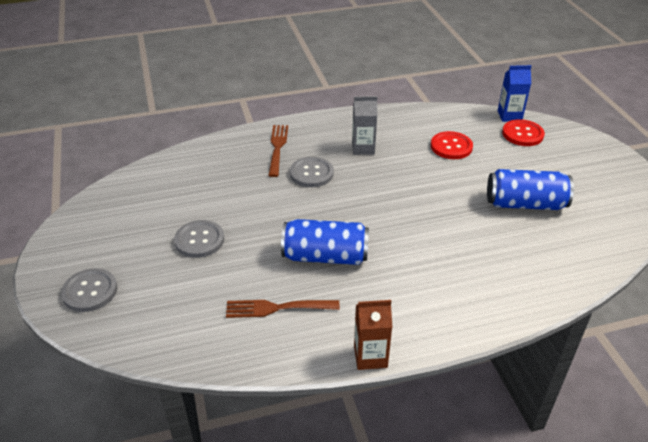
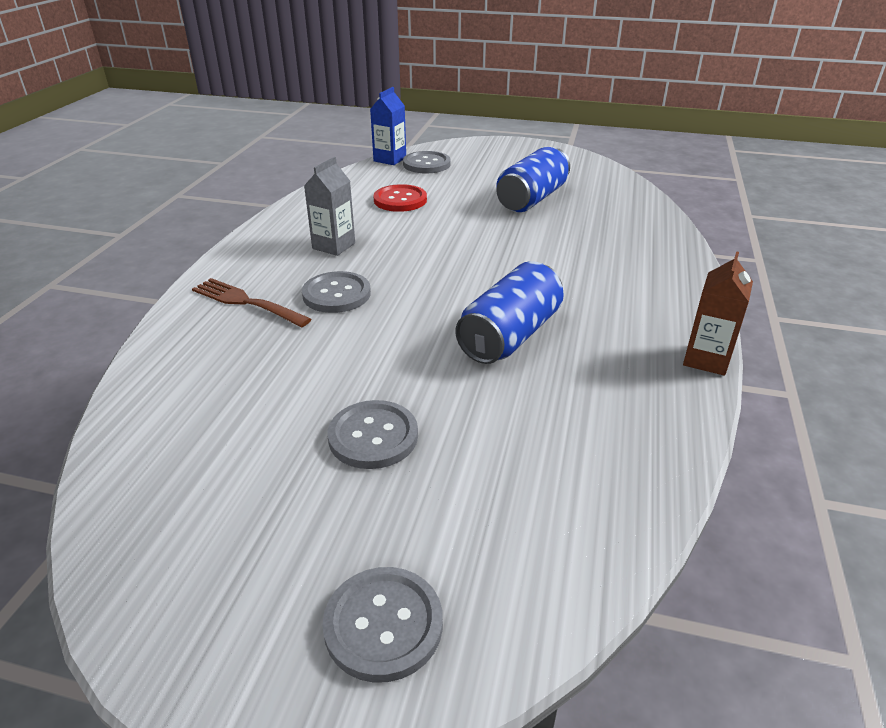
camera: 60 degrees left, 5 degrees down
brown fork [226,300,340,318] -> none
red button [502,119,545,146] -> grey button [403,151,451,173]

